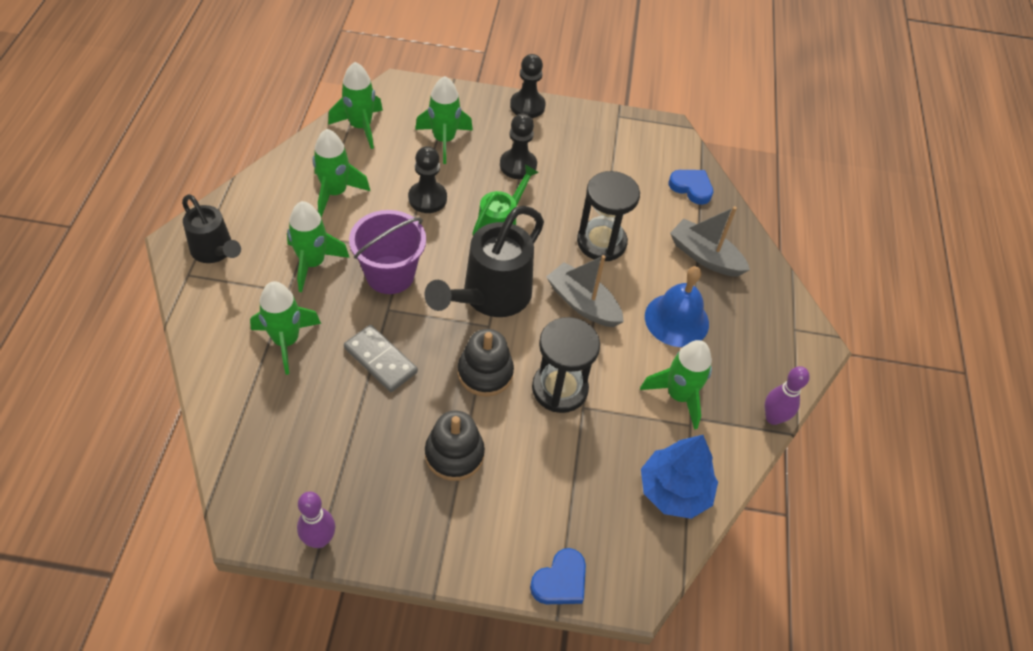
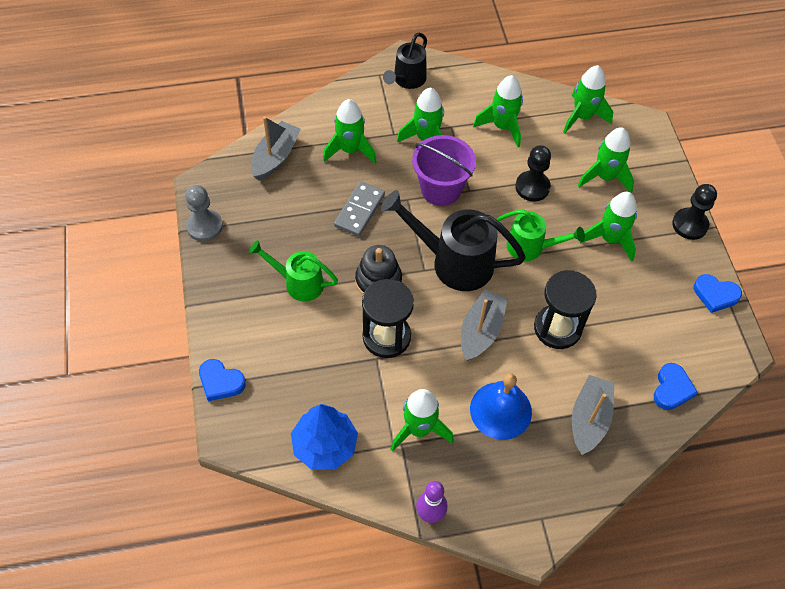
camera: 75 degrees right, 5 degrees up
purple bowling pin [297,491,335,548] -> grey pawn [185,185,223,242]
black stacking toy [425,410,485,481] -> green watering can [249,240,338,302]
black pawn [500,114,537,179] -> green rocket [579,192,637,262]
none -> grey boat [251,116,301,181]
none -> blue heart [694,274,742,313]

